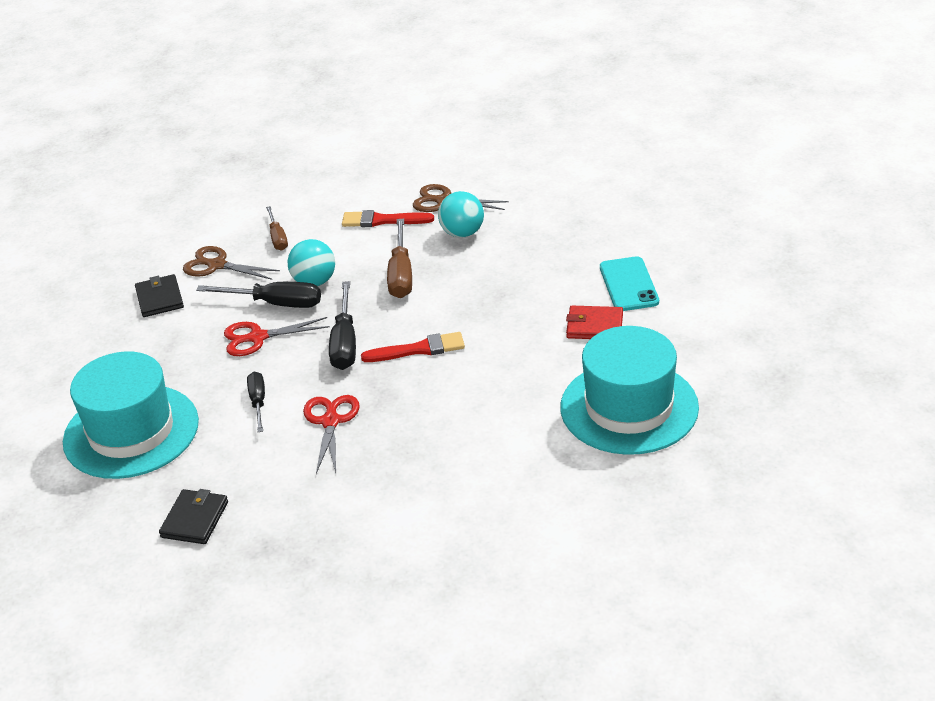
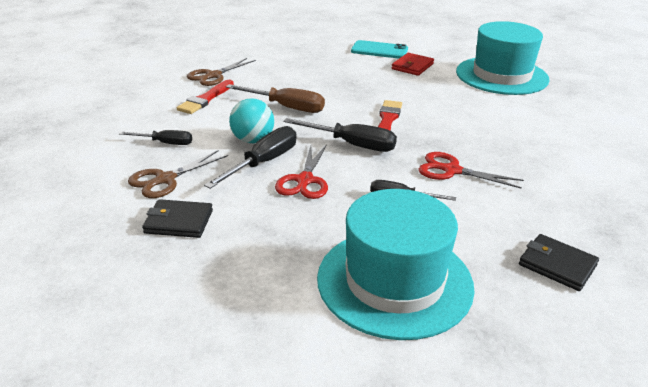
camera: 70 degrees left, 5 degrees down
brown screwdriver [266,206,288,251] -> black screwdriver [119,130,192,145]
turquoise ball [438,191,484,238] -> none

